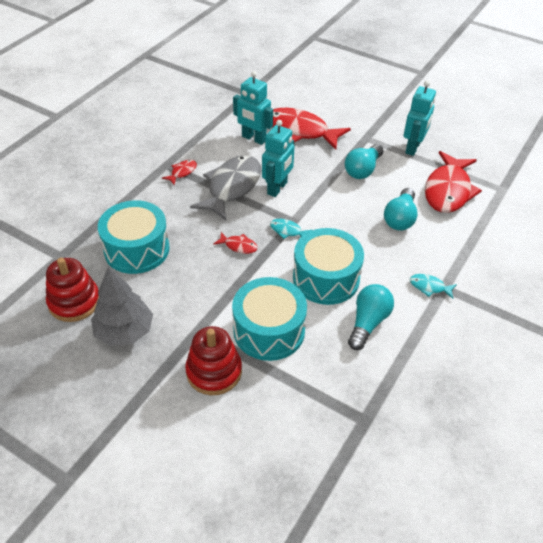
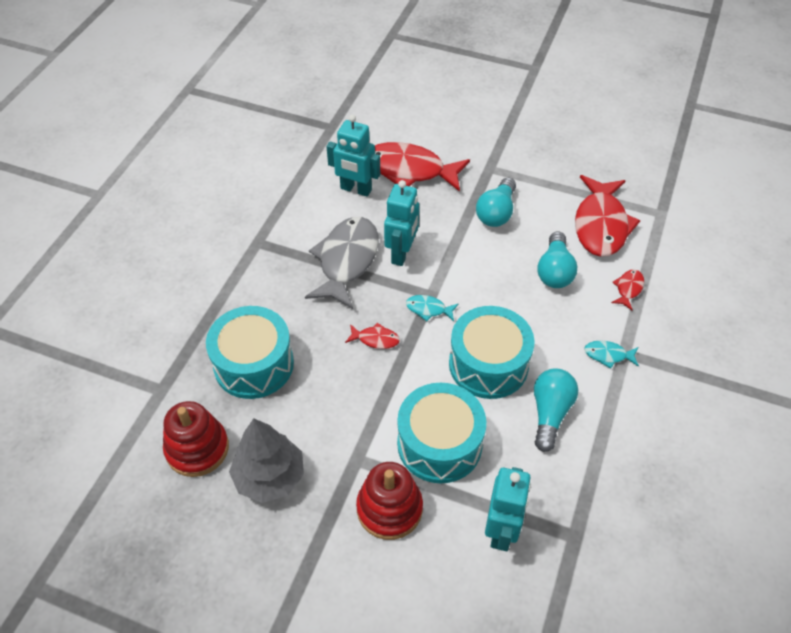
camera: 10 degrees left, 5 degrees up
red fish [162,160,197,185] -> red fish moved to [611,269,644,310]
turquoise robot [404,80,436,156] -> turquoise robot moved to [485,467,531,551]

